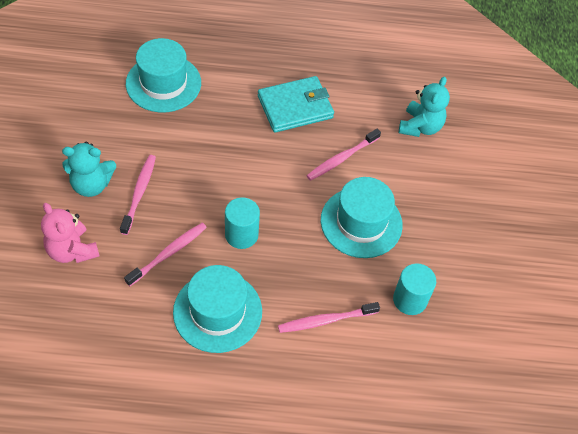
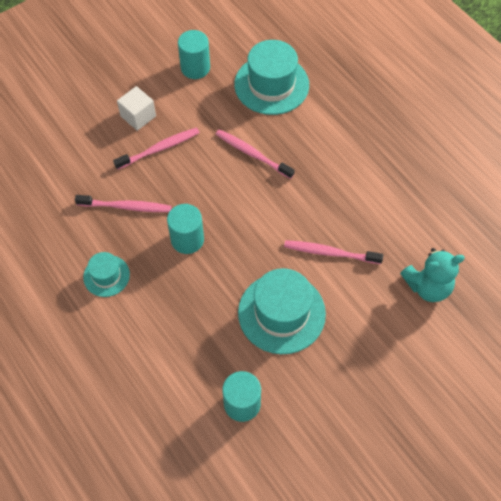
camera: 55 degrees right, 5 degrees up
pink teddy bear [41,203,99,263] -> none
turquoise teddy bear [62,142,116,197] -> white cube [117,86,156,131]
turquoise hat [173,265,262,353] -> turquoise hat [83,252,130,297], size x0.54
turquoise wallet [258,76,334,133] -> none
pink toothbrush [278,302,380,333] -> pink toothbrush moved to [216,129,295,179]
none -> turquoise cylinder [178,30,210,79]

